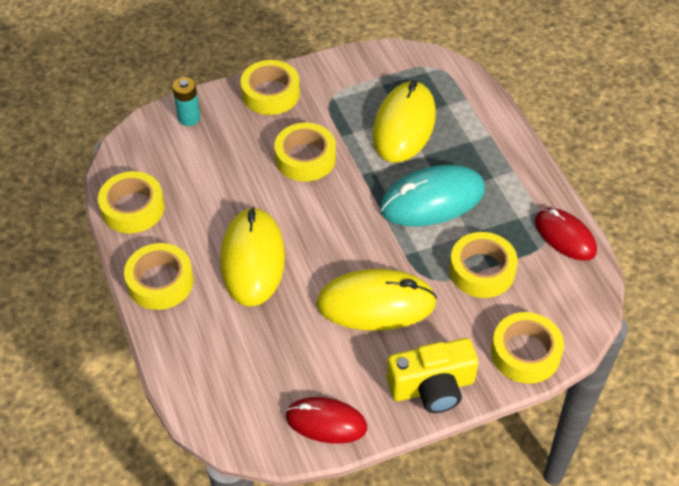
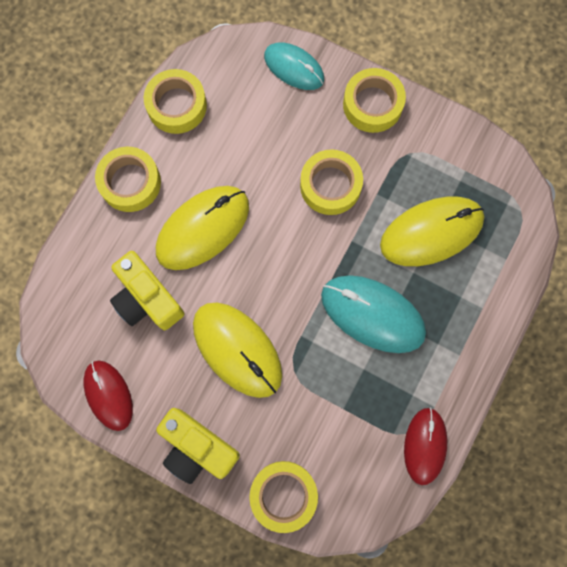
camera: 50 degrees right, 25 degrees up
turquoise battery [173,77,200,126] -> turquoise mouse [264,43,324,90]
yellow tape [449,232,518,298] -> none
none -> yellow camera [110,251,184,330]

